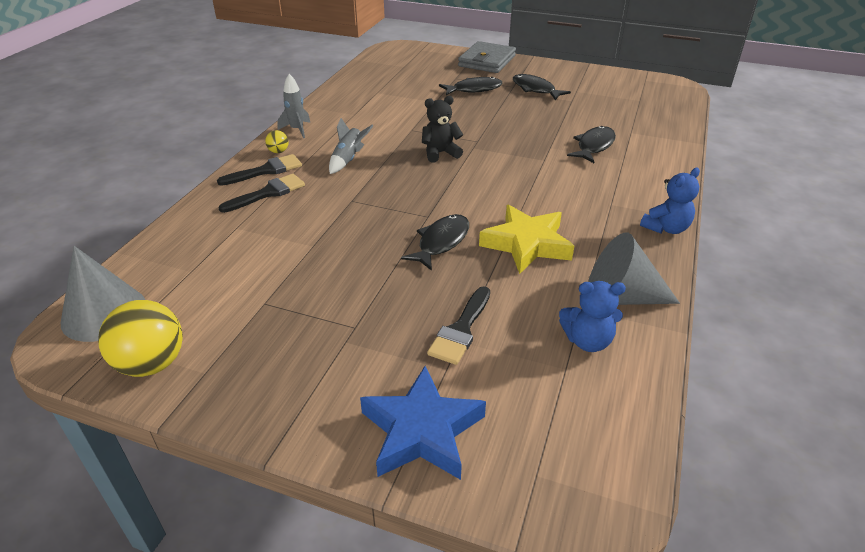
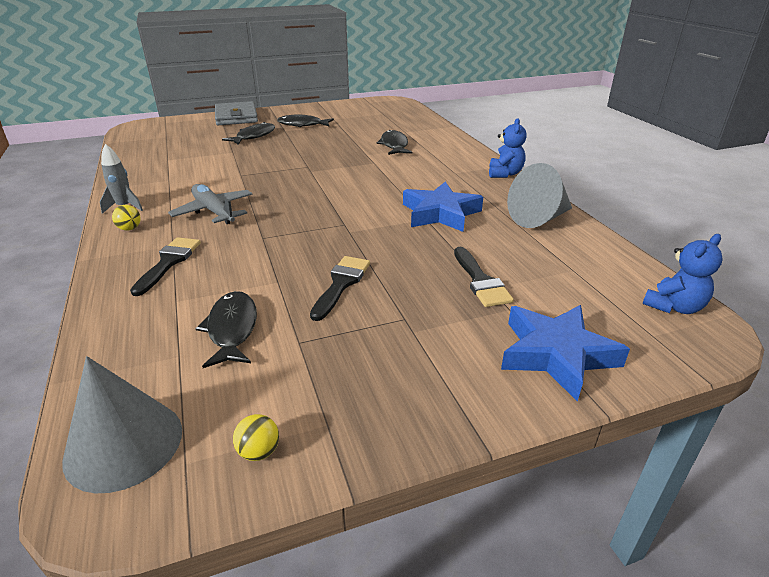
camera: 40 degrees left, 5 degrees down
yellow ball [98,300,183,377] -> yellow ball [233,414,279,461], size x0.46
black brush [217,154,302,186] -> black brush moved to [310,256,370,321]
grey rocket [329,118,373,174] -> grey plane [168,184,253,224]
black fish [401,214,469,271] -> black fish moved to [195,291,257,368]
black teddy bear [422,96,463,163] -> none
yellow star [479,205,574,274] -> blue star [403,182,483,232]
blue teddy bear [559,281,626,352] -> blue teddy bear moved to [642,234,723,314]

